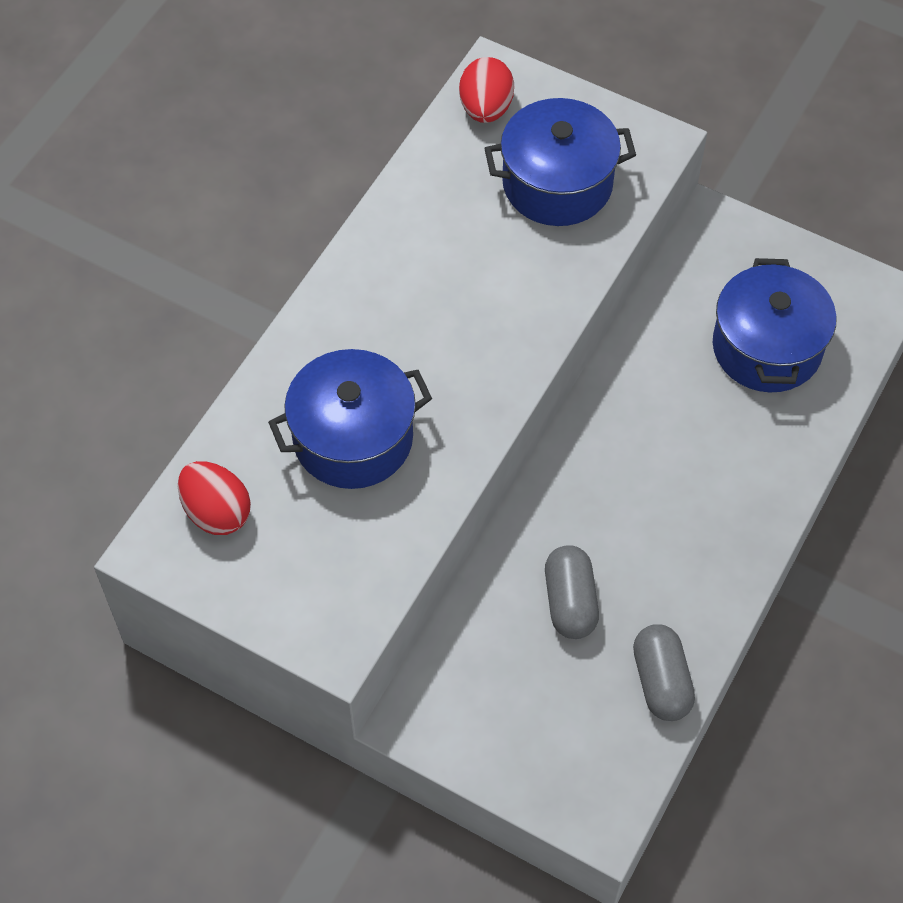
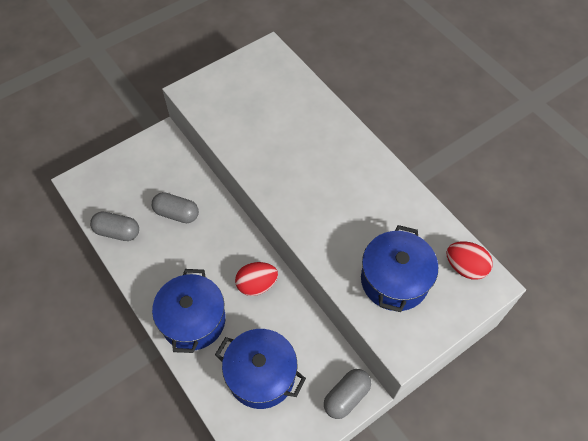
camera: 115 degrees right, 0 degrees up
red egg [178,461,251,535] -> red egg moved to [235,262,278,296]
blue pot [268,349,432,489] -> blue pot moved to [152,269,226,353]
none -> grey capsule [324,369,371,419]

